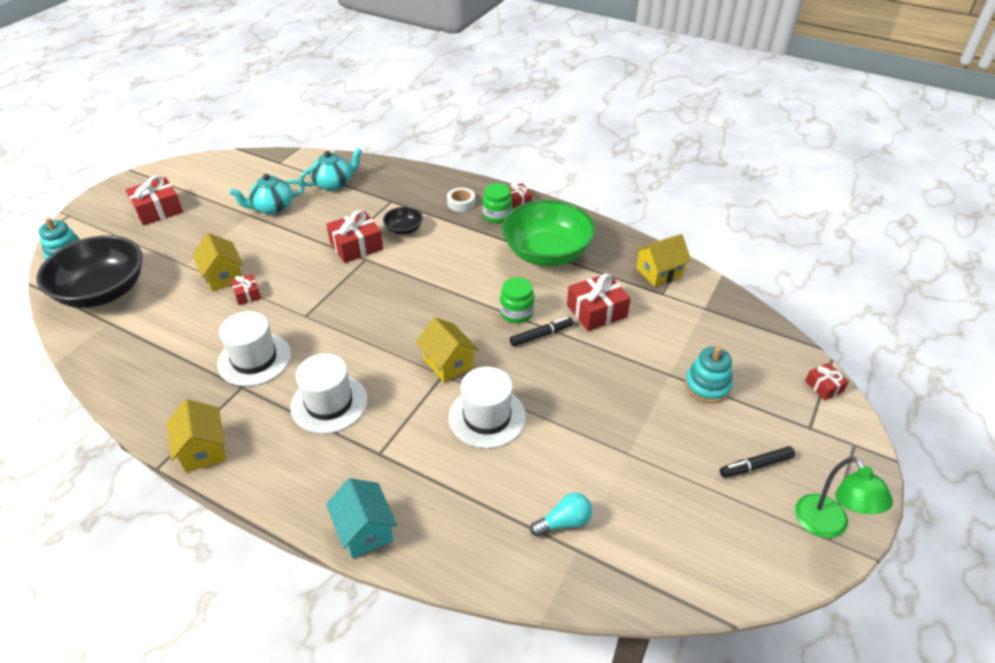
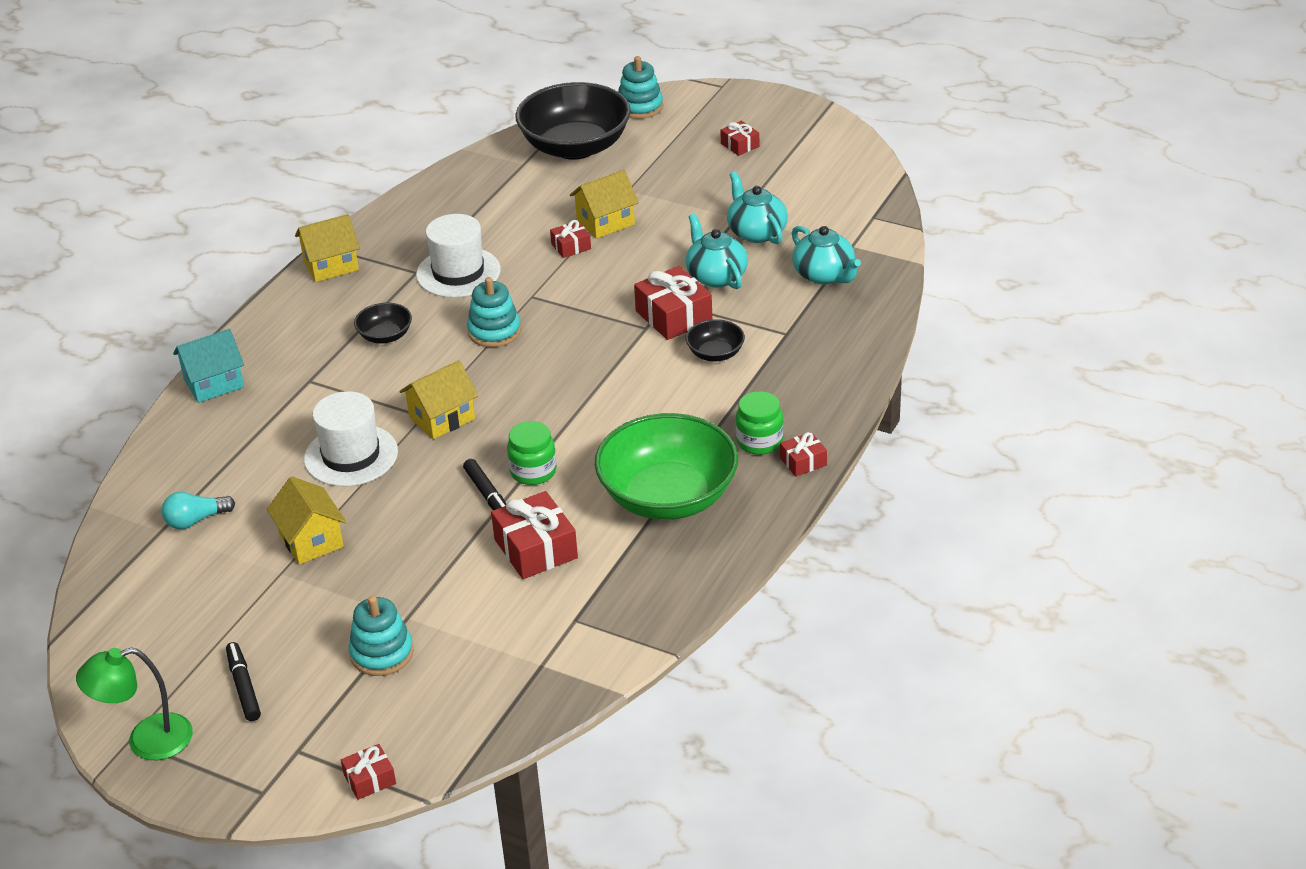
camera: 90 degrees right, 5 degrees down
red gift [126,175,183,226] -> red gift [720,121,759,156], size x0.55
white hat [290,353,368,434] -> black bowl [354,303,412,343]
white tape [447,188,475,212] -> none
turquoise light bulb [530,493,592,537] -> turquoise light bulb turned 90 degrees clockwise [161,492,235,529]
yellow house [635,234,691,287] -> yellow house moved to [267,476,346,565]
none -> turquoise stacking toy [467,277,521,347]
none -> turquoise teapot [686,214,748,289]

